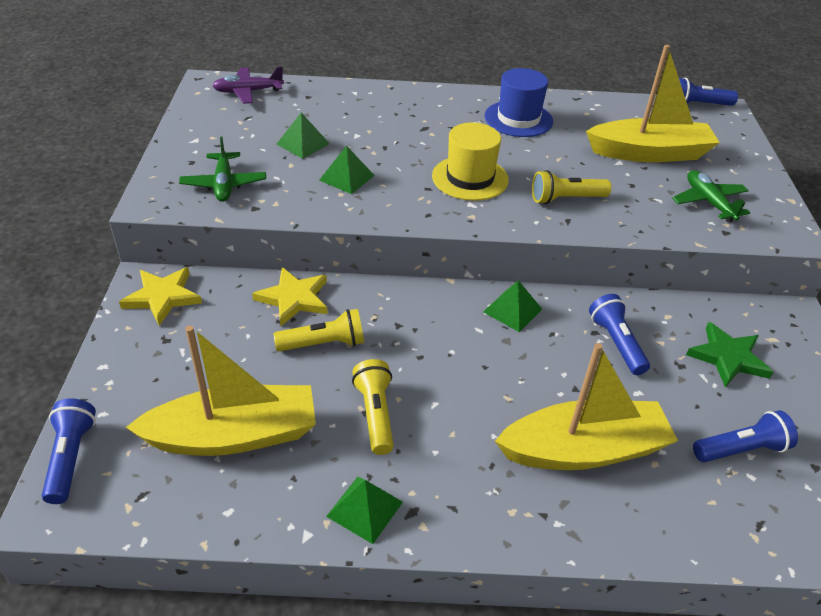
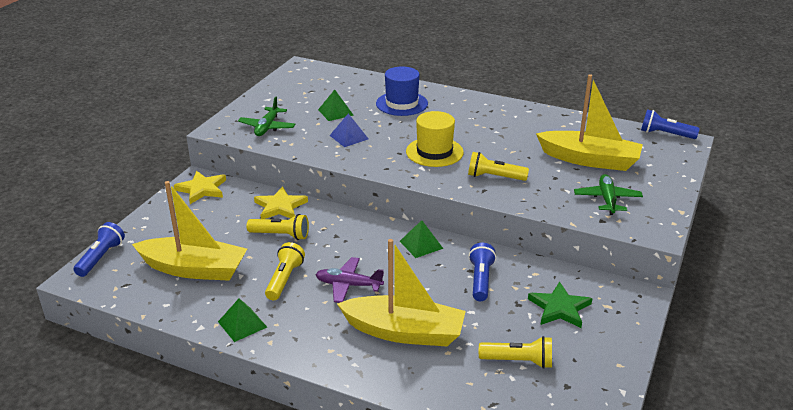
camera: 25 degrees right, 10 degrees down
purple plane [212,66,284,104] -> purple plane moved to [315,257,384,303]
green pyramid [319,145,375,194] -> blue pyramid [329,113,369,147]
blue hat [484,68,553,137] -> blue hat moved to [376,67,428,116]
blue flashlight [693,410,798,462] -> yellow flashlight [479,336,552,369]

